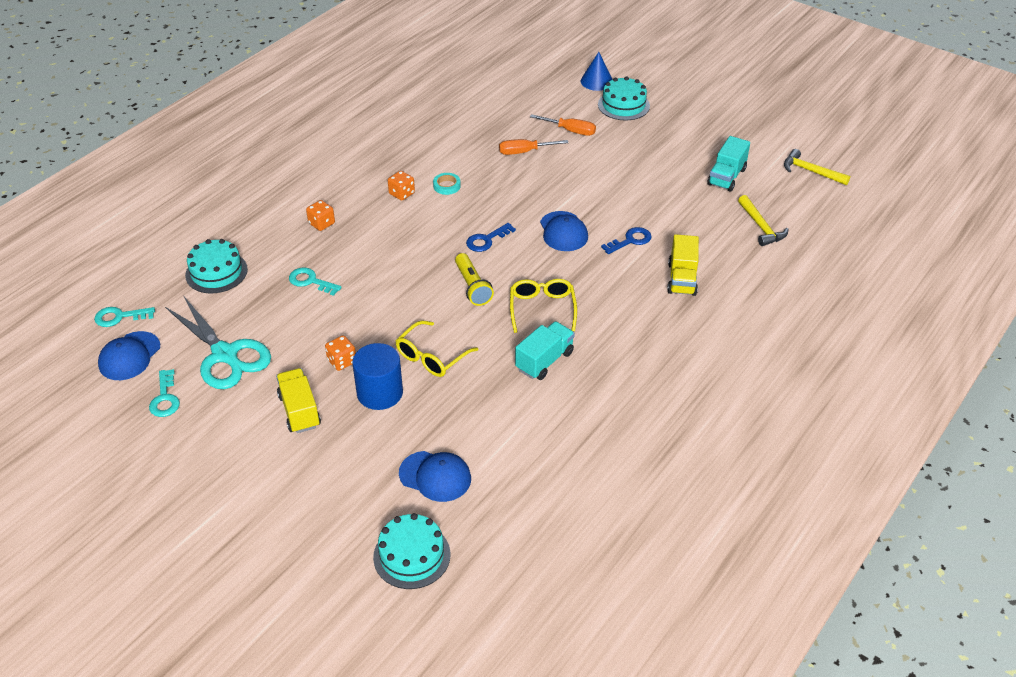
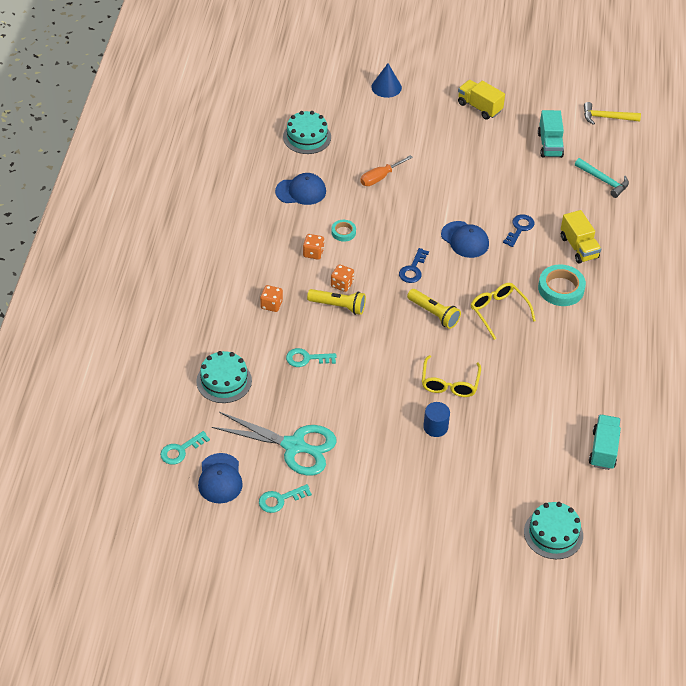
camera: 30 degrees left, 5 degrees up
turquoise key [149,369,180,417] -> turquoise key turned 105 degrees clockwise [259,484,312,513]
yellow truck [276,368,321,433] -> yellow truck moved to [458,80,505,120]
orange dice [325,335,356,371] -> orange dice moved to [331,264,354,292]
blue cylinder [352,343,403,410] -> blue cylinder [423,402,450,437], size x0.65
blue cap [399,451,471,502] -> blue cap moved to [275,173,326,205]
turquoise truck [515,321,575,380] -> turquoise truck moved to [589,415,621,470]
orange screwdriver [530,114,596,136] -> none
turquoise cake [598,76,650,120] -> turquoise cake moved to [283,111,331,154]
yellow hammer [738,195,789,246] -> turquoise hammer [575,158,629,198]
none -> yellow flashlight [307,289,366,315]
none -> turquoise tape [538,264,586,306]

